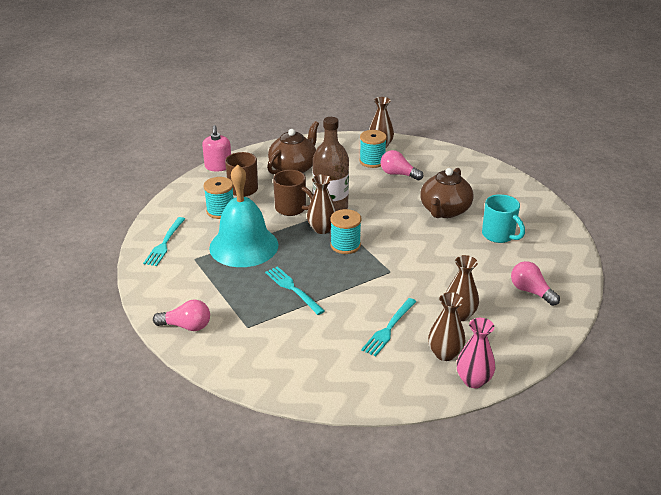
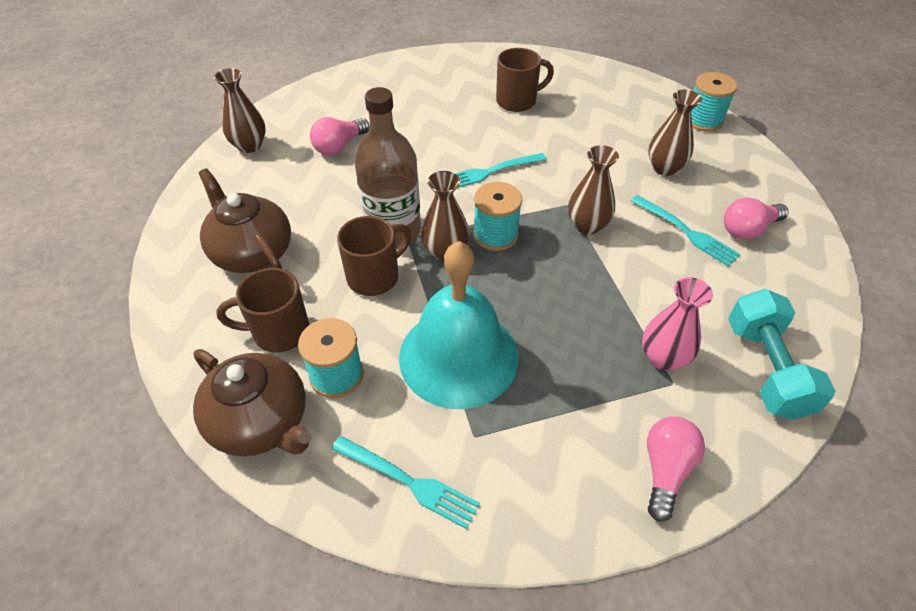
camera: 75 degrees left, 15 degrees up
pink soap dispenser [202,125,231,171] -> none
turquoise fork [265,266,325,315] -> turquoise fork moved to [455,153,547,188]
turquoise spool [359,130,387,168] -> turquoise spool moved to [691,72,737,132]
brown teapot [420,168,473,218] -> brown teapot moved to [193,349,312,457]
brown vase [428,292,466,361] -> brown vase moved to [568,145,619,235]
pink vase [457,318,495,388] -> pink vase moved to [642,277,713,371]
turquoise mug [482,194,525,243] -> brown mug [496,48,554,112]
pink light bulb [511,261,560,306] -> pink light bulb moved to [724,198,789,240]
none -> turquoise dumbbell [728,289,835,420]

